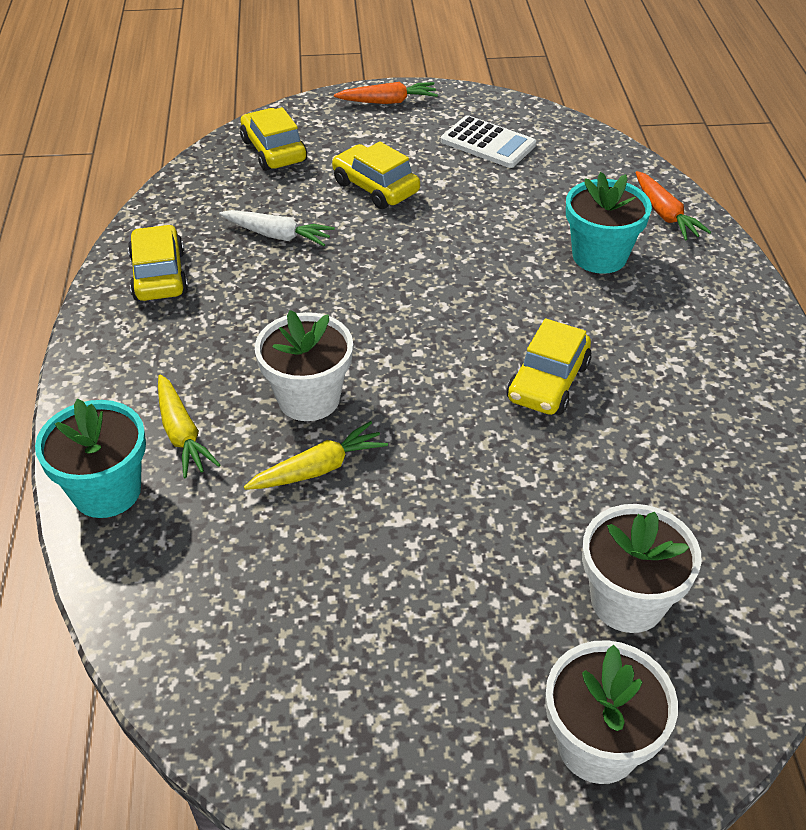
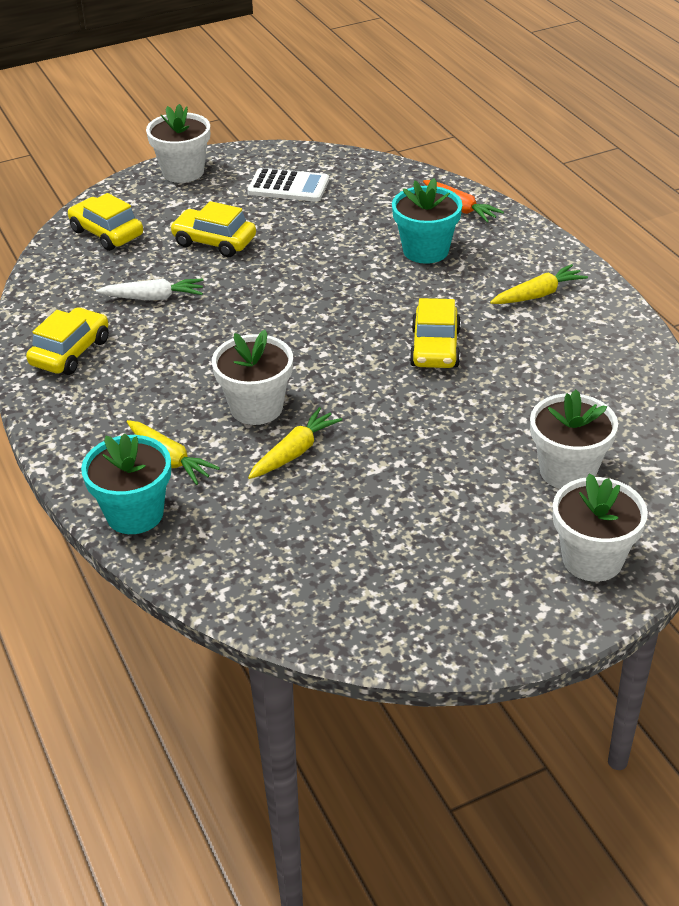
camera: 20 degrees left, 5 degrees down
yellow car [128,225,188,301] -> yellow car turned 60 degrees clockwise [26,307,109,375]
orange carrot [334,82,438,104] -> white flower pot [146,104,210,183]
none -> yellow carrot [490,264,588,304]

